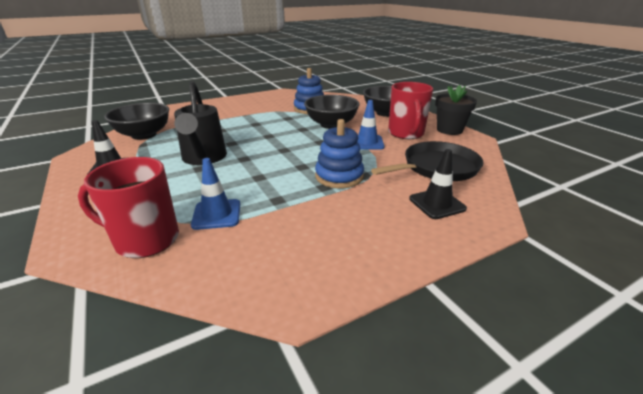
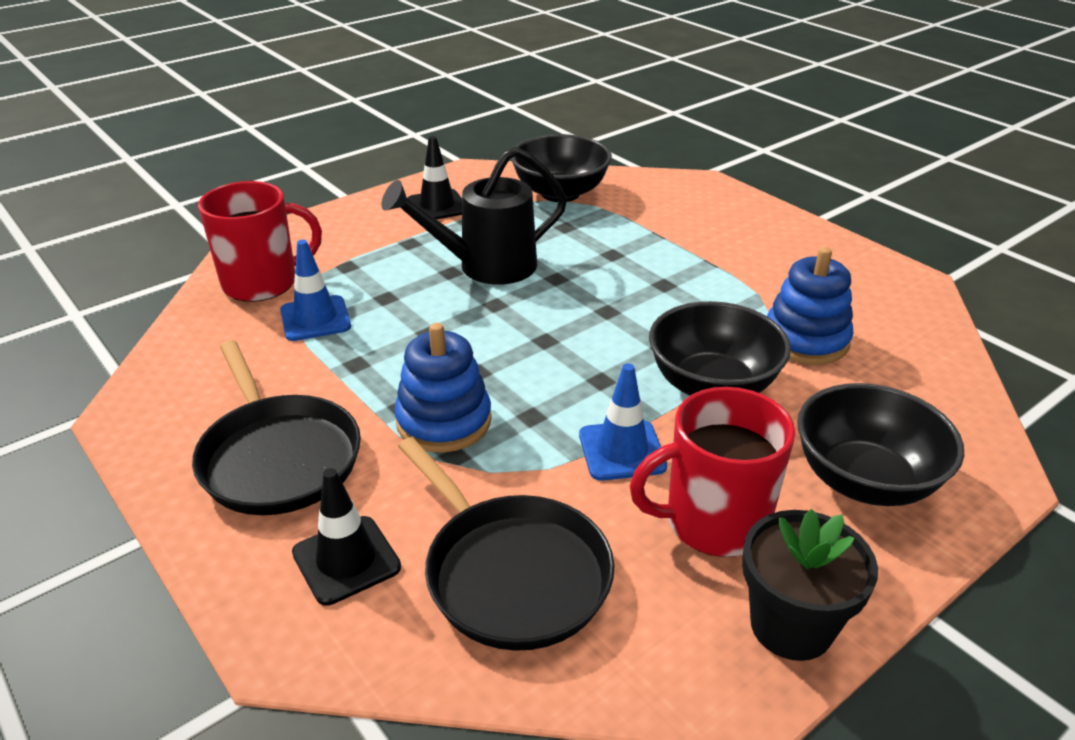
camera: 80 degrees right, 5 degrees up
red mug [78,157,179,258] -> red mug turned 75 degrees clockwise [198,181,322,302]
none -> black pan [192,340,361,515]

